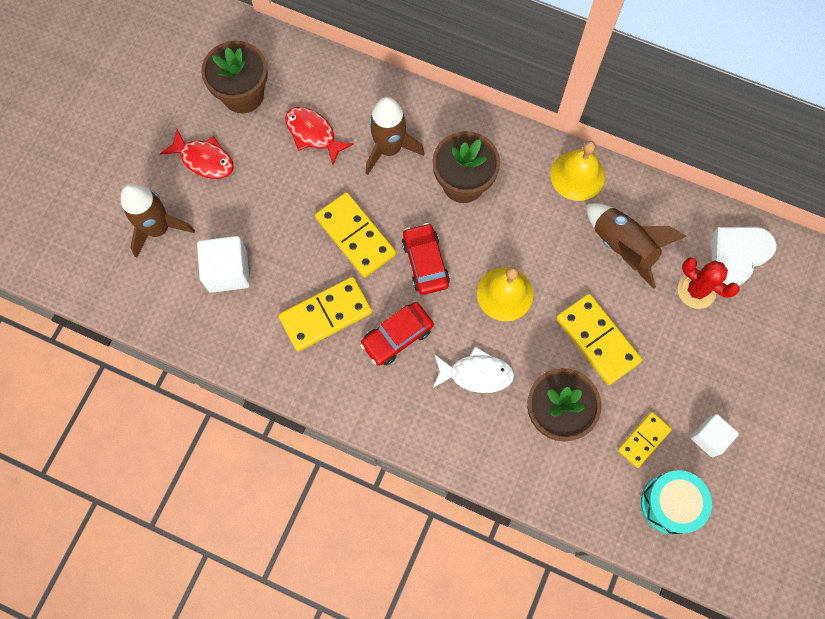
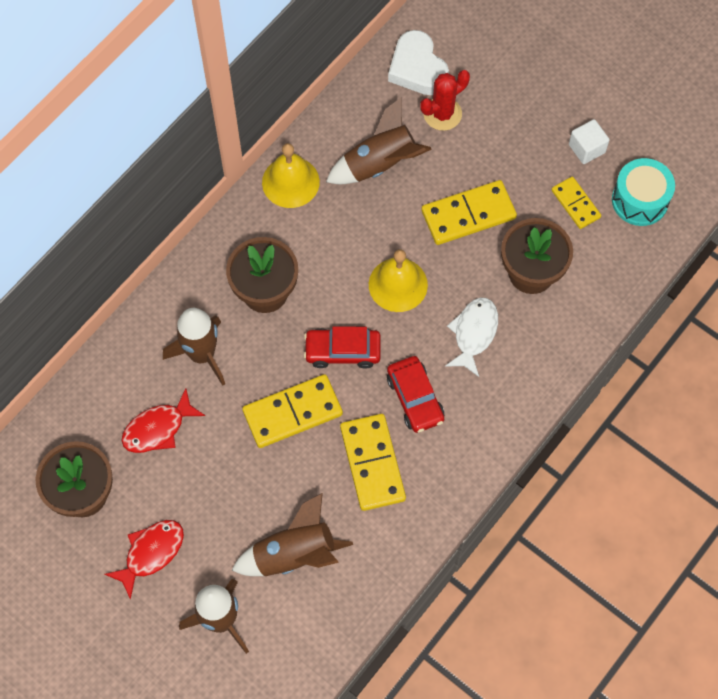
camera: 75 degrees left, 5 degrees down
white cube [197,236,250,293] -> brown rocket [232,493,353,576]

